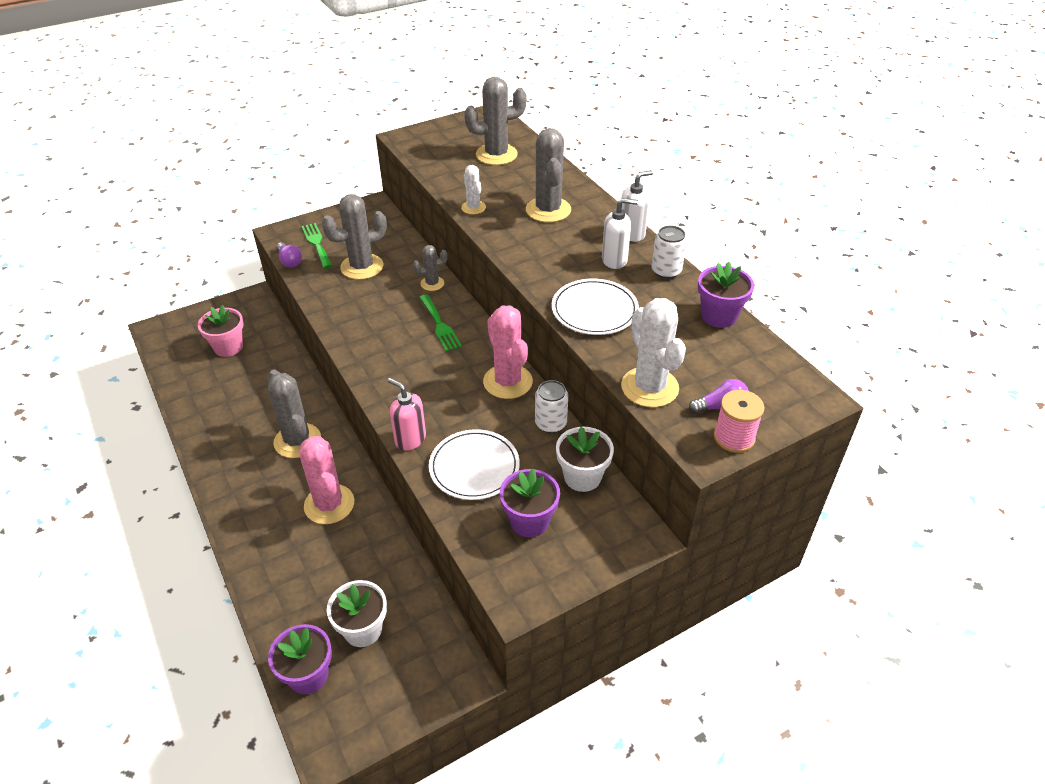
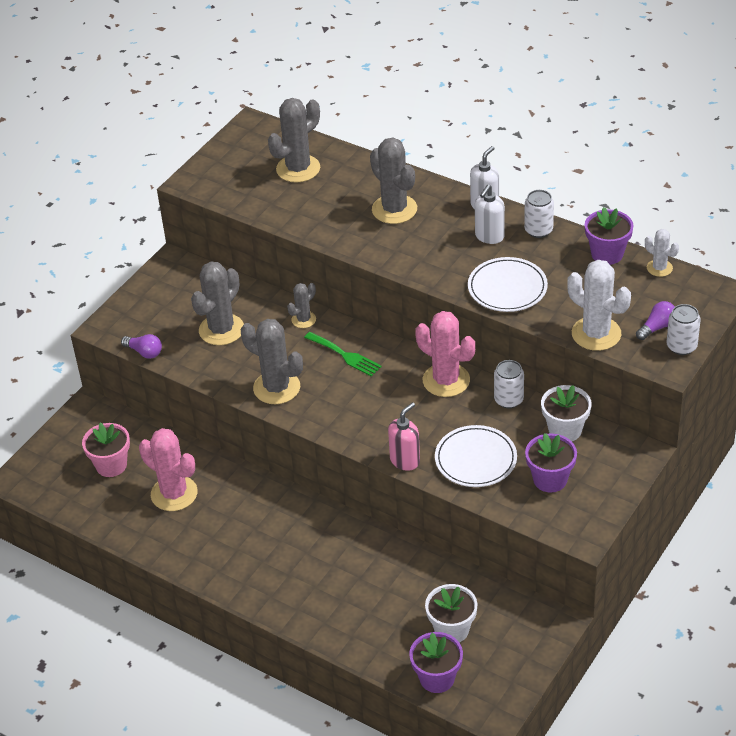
camera: 25 degrees left, 0 degrees up
grey cactus [268,370,321,458] -> grey cactus moved to [241,319,303,404]
pink cactus [300,436,354,524] -> pink cactus moved to [139,428,198,511]
green fork [302,223,332,268] -> none
pink soap dispenser [387,378,426,451] -> pink soap dispenser turned 120 degrees clockwise [388,402,420,471]
white cactus [461,165,486,214] -> white cactus moved to [645,229,679,277]
white soap dispenser [602,198,638,269] -> white soap dispenser turned 150 degrees clockwise [475,185,505,244]
pink spool [714,390,764,453] -> white can [667,304,700,355]

